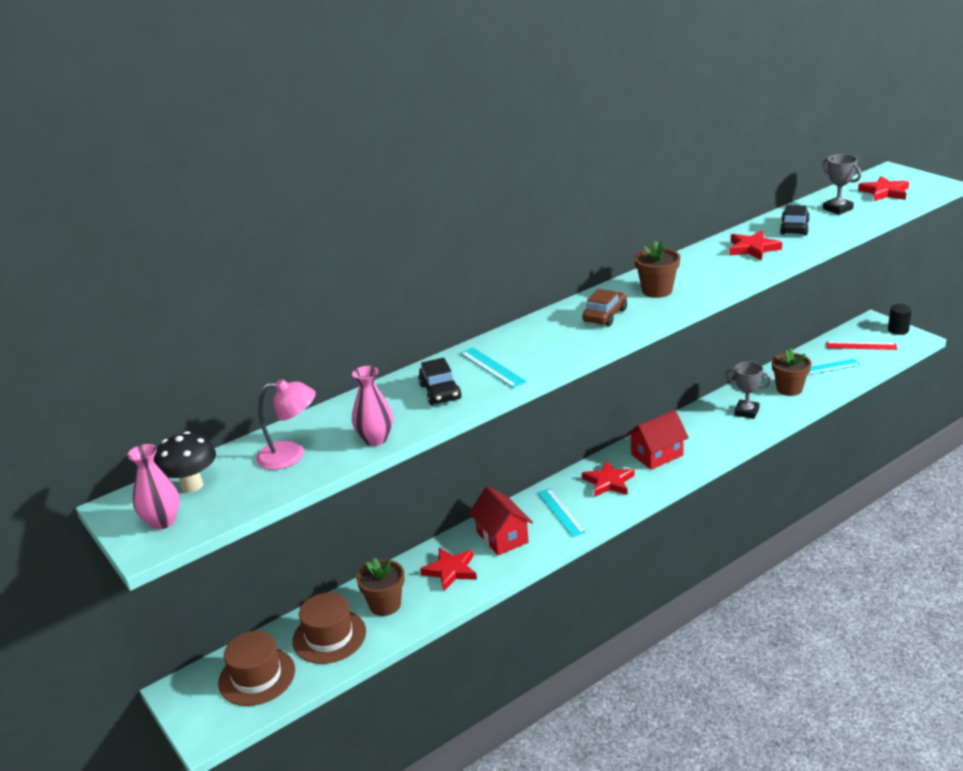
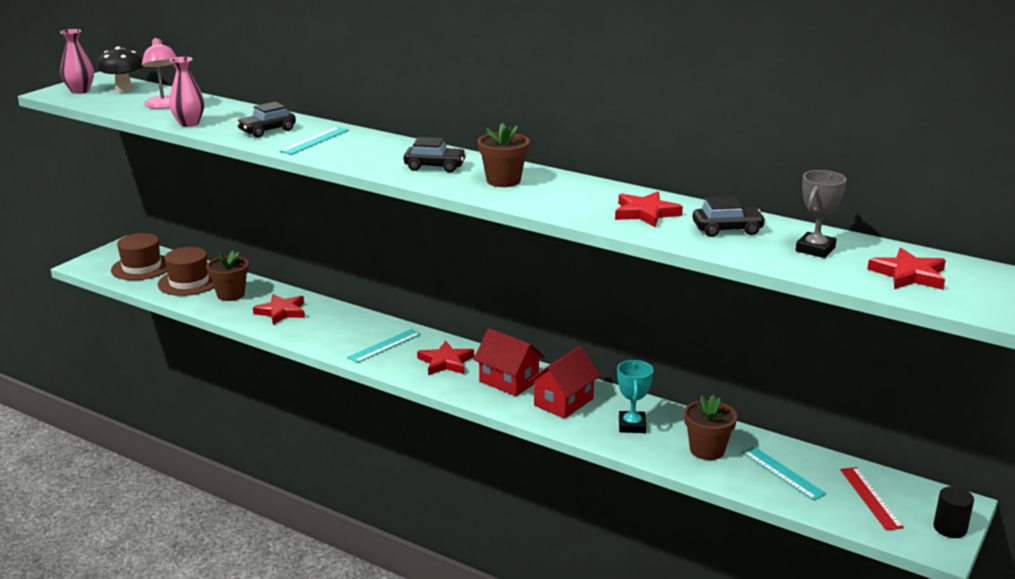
camera: 65 degrees right, 5 degrees down
red house [469,486,533,555] -> red house moved to [528,346,600,419]
brown car [582,289,627,326] -> black car [403,137,467,173]
grey trophy [725,361,772,419] -> turquoise trophy [617,360,653,433]

